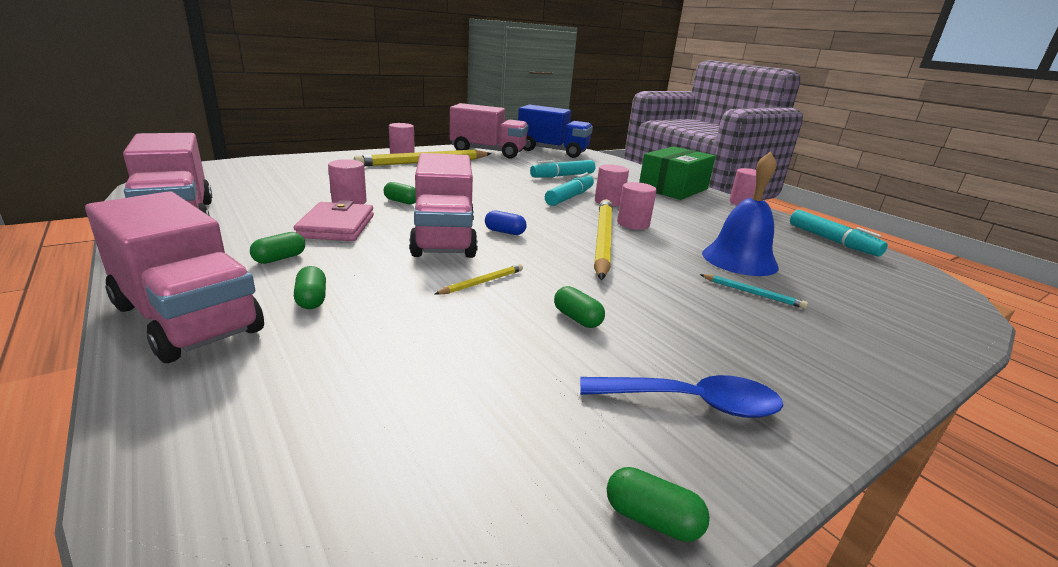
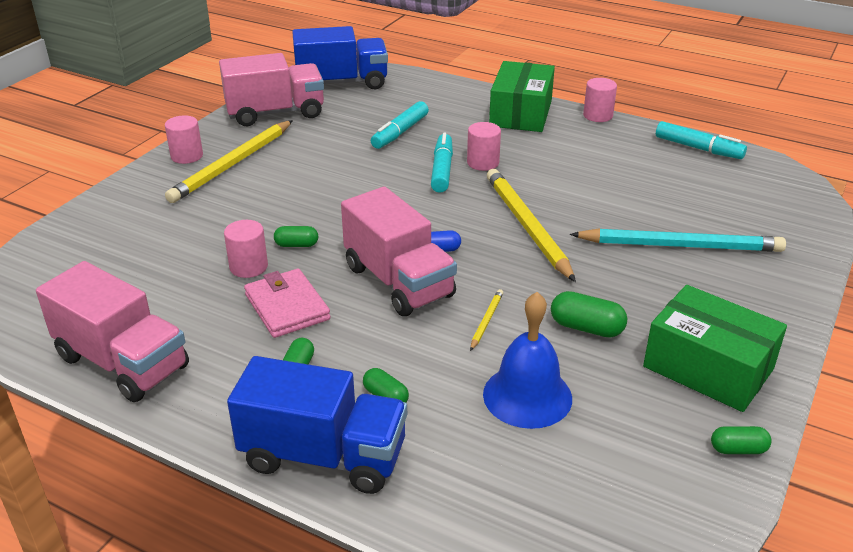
camera: 25 degrees left, 10 degrees up
pink truck [85,191,264,363] -> blue truck [227,356,407,494]
green capsule [554,286,605,328] -> green capsule [551,291,627,338], size x1.52
blue spoon [580,375,783,418] -> green box [643,285,787,412]
pink cylinder [617,182,657,230] -> none
turquoise pencil [700,274,808,309] -> turquoise pencil [570,228,786,252], size x2.37
blue bell [702,151,779,276] -> blue bell moved to [483,292,572,429]

